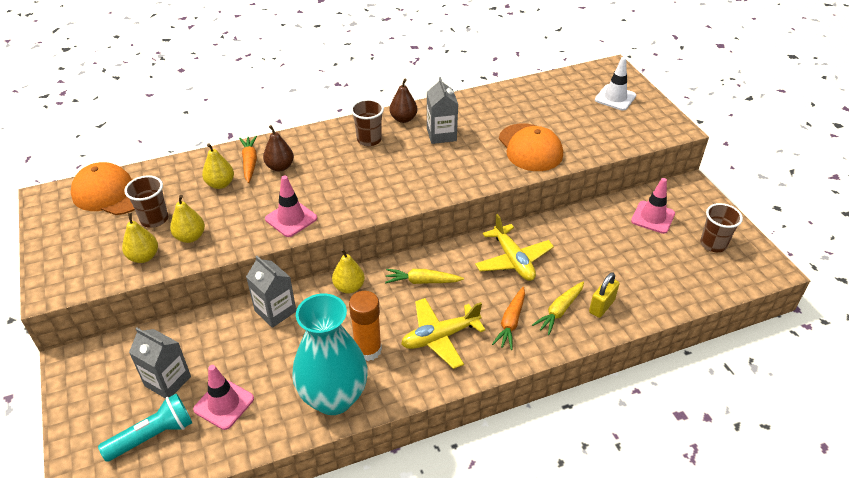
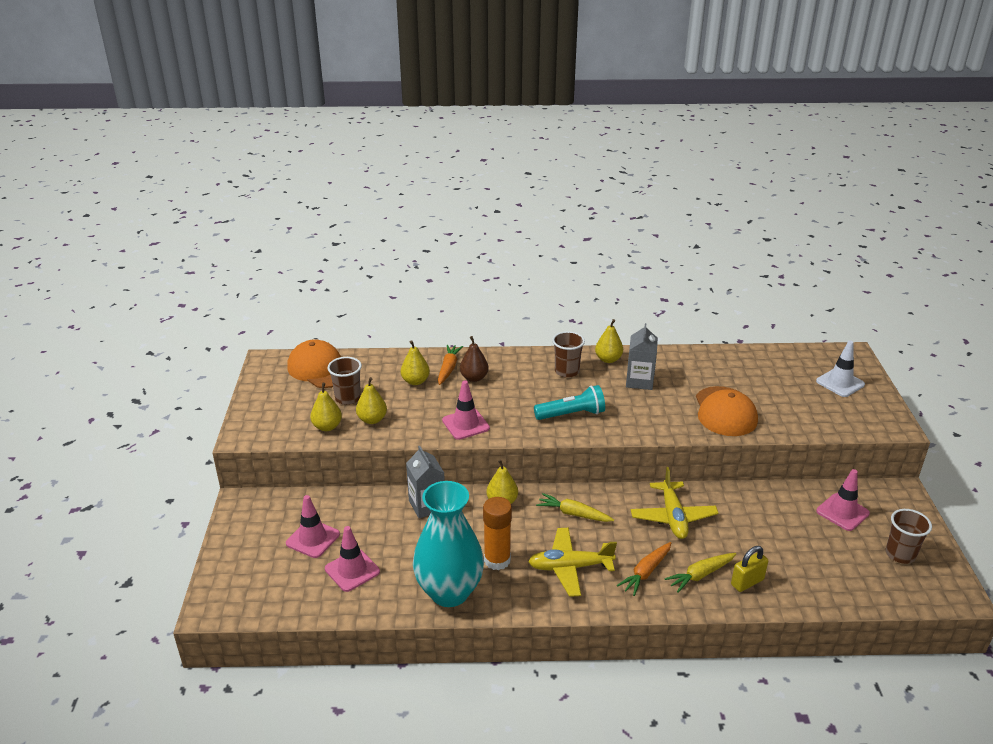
camera: 20 degrees right, 10 degrees down
turquoise flashlight [98,393,192,462] -> turquoise flashlight moved to [534,385,605,420]
grey carton [129,328,191,399] -> pink traffic cone [286,495,340,558]
brown pear [390,79,417,123] -> yellow pear [595,319,623,363]

